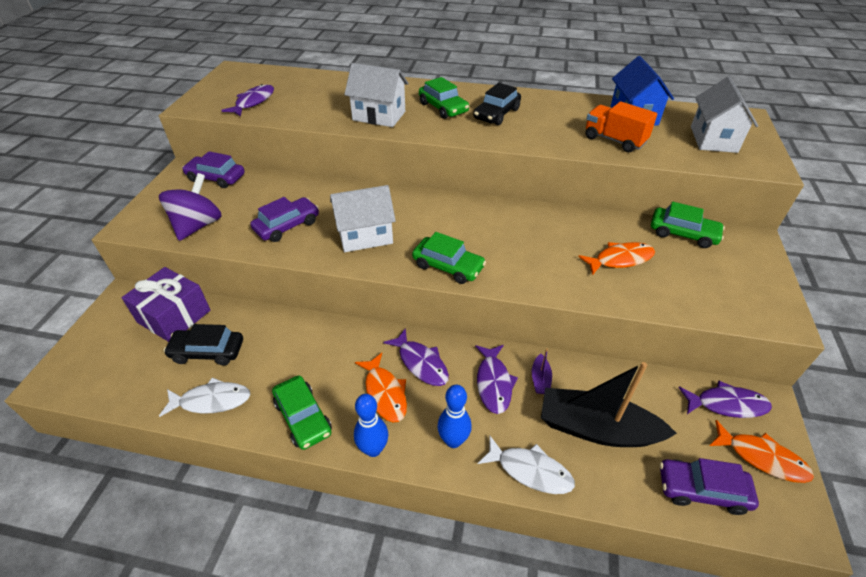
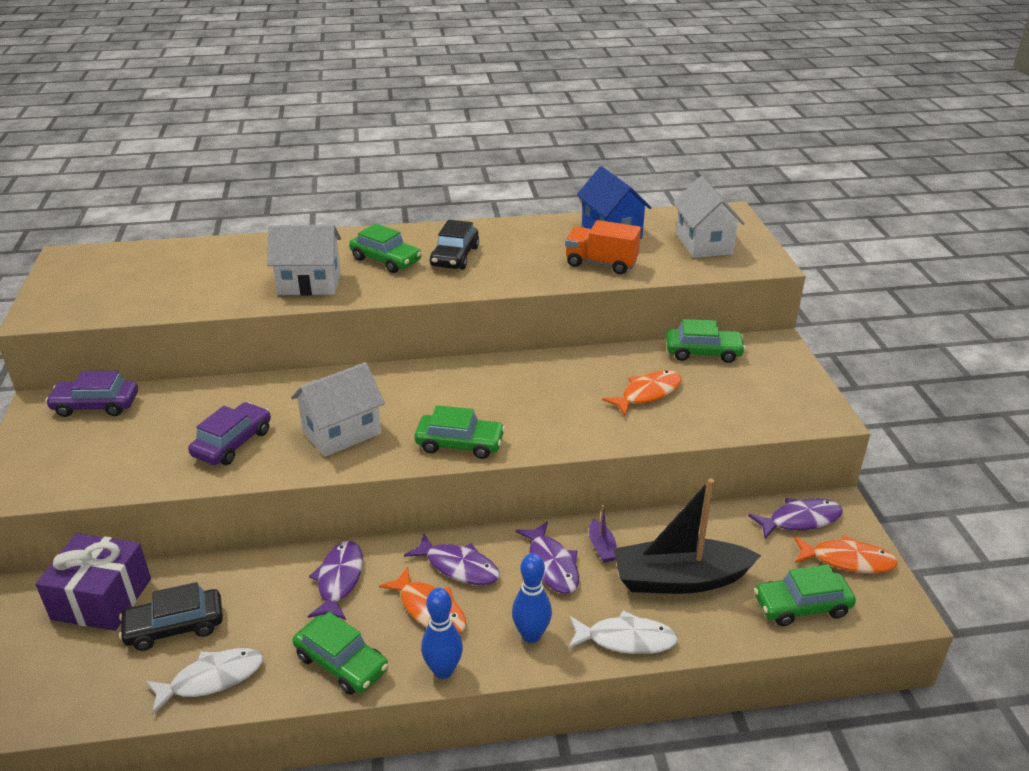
camera: 20 degrees left, 10 degrees down
purple spinning top [159,173,221,241] -> none
purple fish [221,84,274,116] -> purple fish moved to [308,541,363,620]
purple car [660,458,759,515] -> green car [754,565,856,626]

